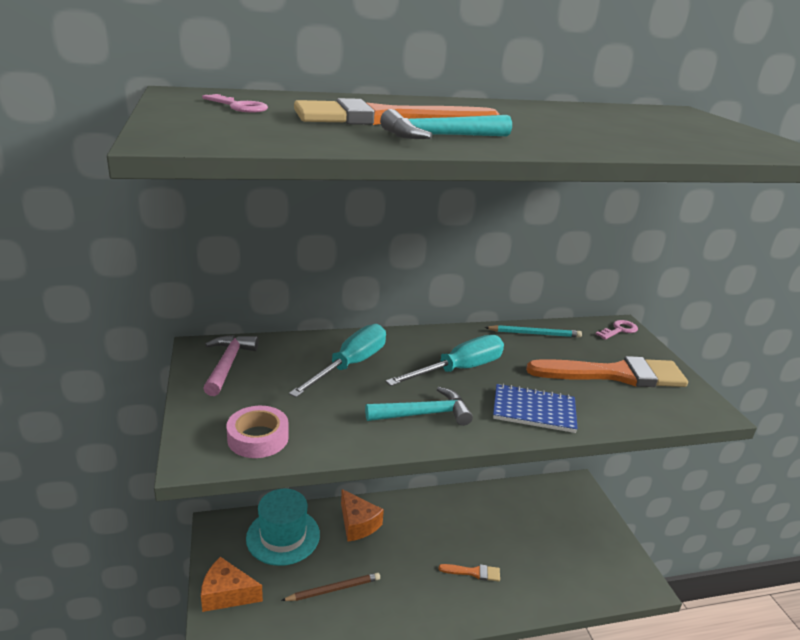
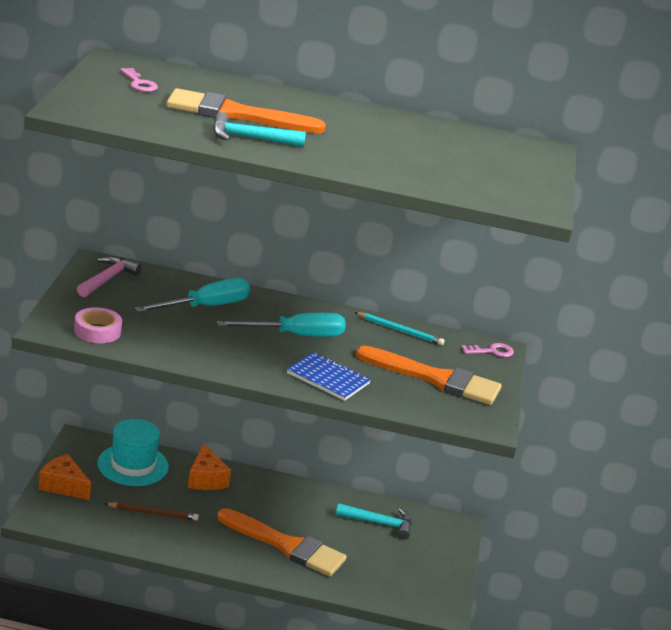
camera: 20 degrees right, 0 degrees up
turquoise hammer [365,387,473,426] -> turquoise hammer moved to [336,503,412,540]
orange brush [439,564,500,581] -> orange brush [217,508,347,577], size x2.30

